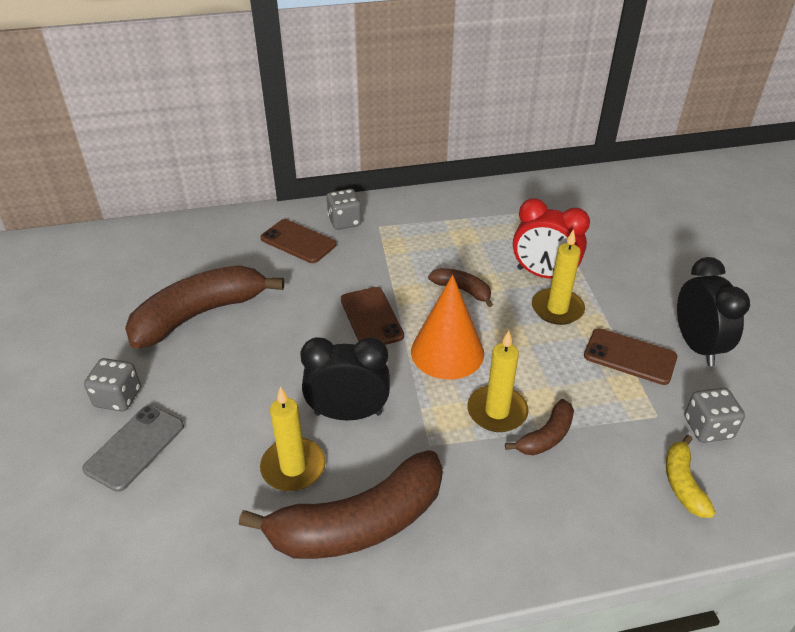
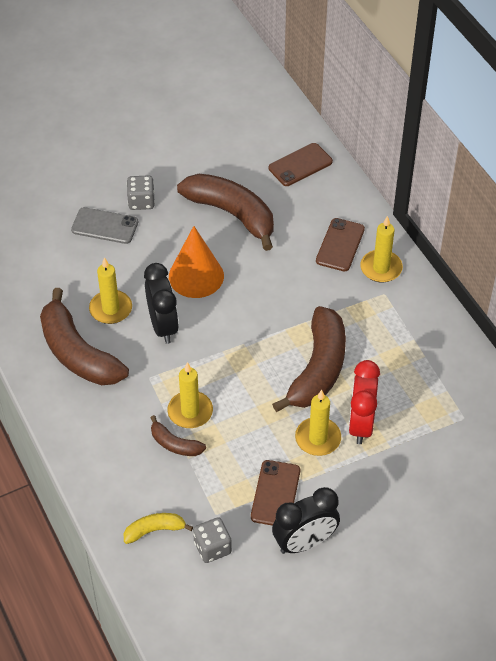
camera: 75 degrees right, 10 degrees up
grey dice [327,189,362,230] -> yellow candle [360,216,403,283]
brown phone [341,287,404,345] -> brown phone moved to [269,143,333,186]
orange cone [411,274,484,379] -> orange cone moved to [169,226,224,298]
brown banana [428,268,493,307] -> brown banana [272,306,346,412], size x2.09

